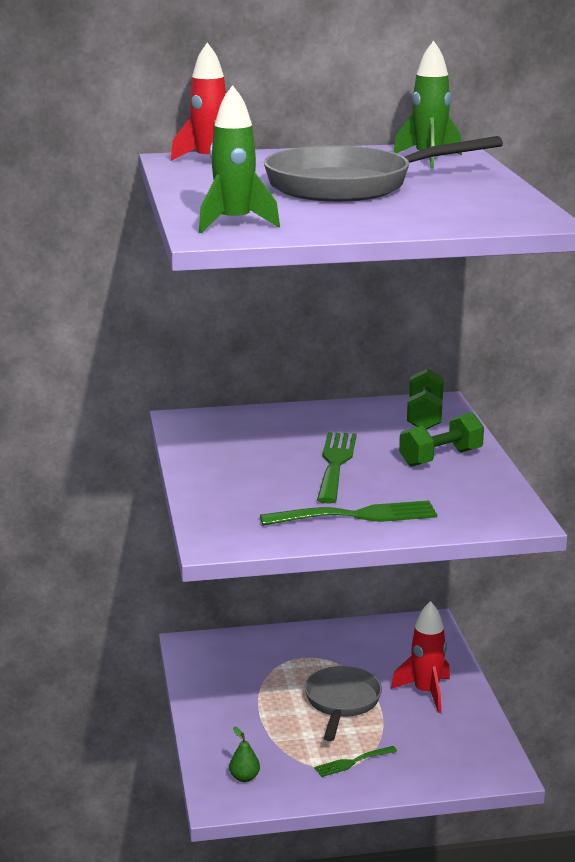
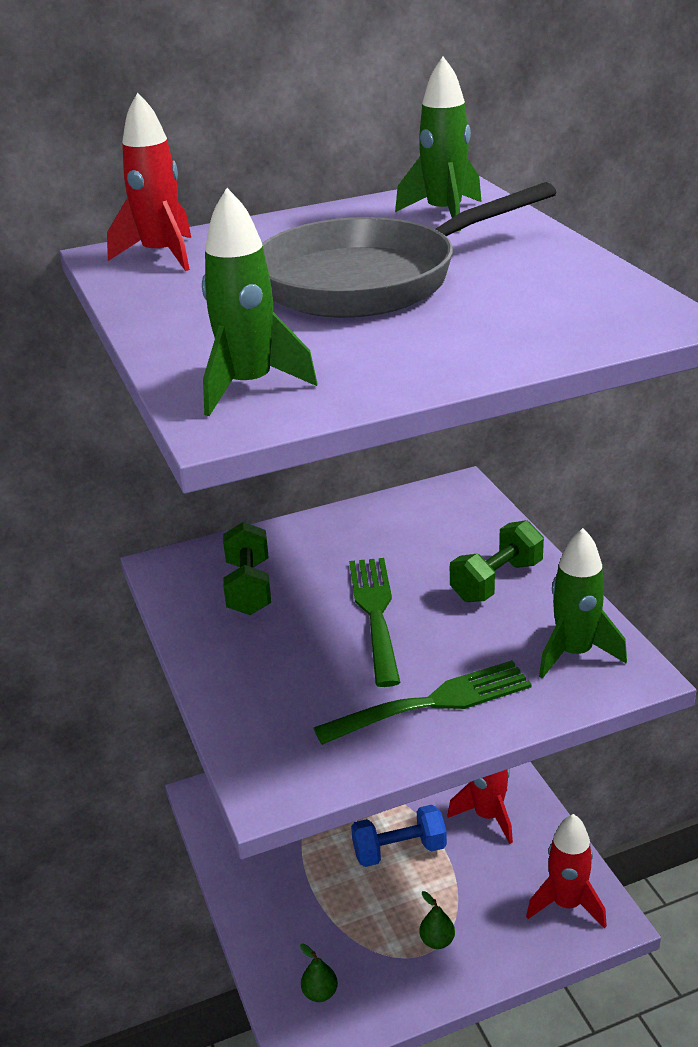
camera: 10 degrees left, 10 degrees up
grey pan [305,666,382,741] -> blue dumbbell [351,805,447,867]
green fork [314,746,397,777] -> green pear [419,891,455,949]
green dumbbell [407,368,444,430] -> green dumbbell moved to [223,522,271,615]
none -> red rocket [526,814,607,929]
none -> green rocket [539,528,627,679]

